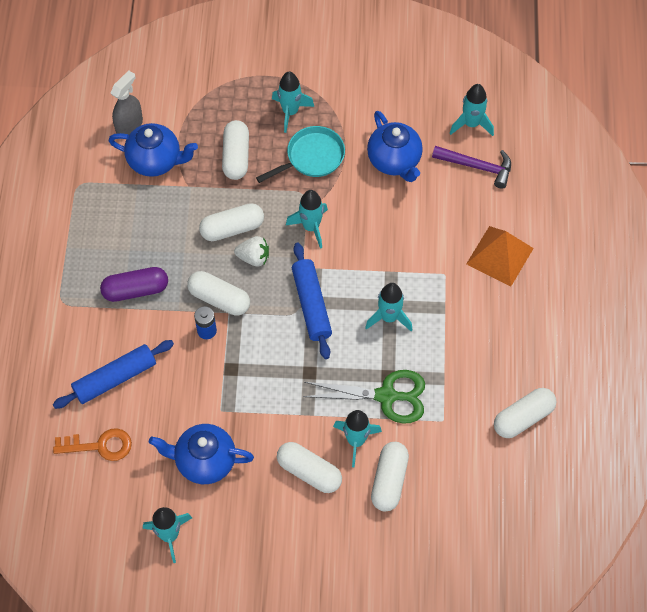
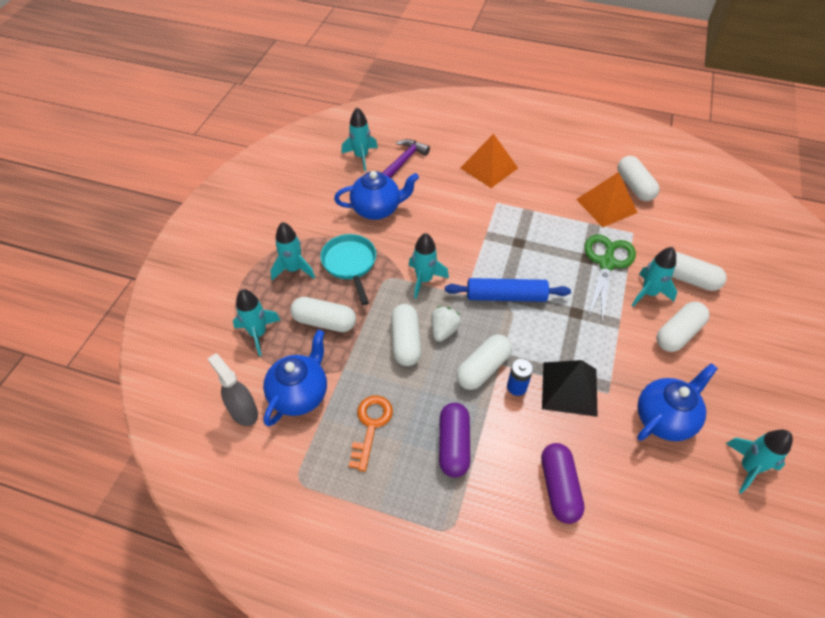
camera: 75 degrees left, 10 degrees down
blue rolling pin [52,340,174,409] -> purple capsule [541,443,585,524]
orange key [53,428,132,461] -> orange key moved to [349,396,393,472]
blue teapot [149,424,254,484] -> blue teapot turned 150 degrees counterclockwise [637,363,718,441]
turquoise rocket [365,283,413,331] -> turquoise rocket moved to [233,289,280,356]
none -> black pyramid [542,360,598,417]
none -> orange pyramid [576,172,638,227]

